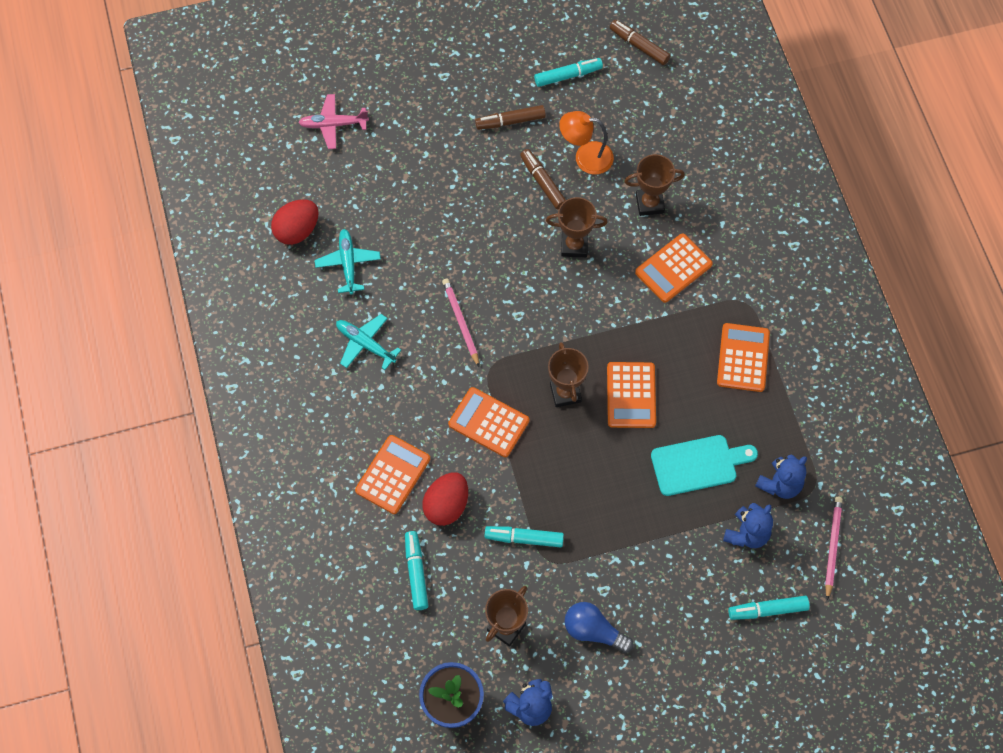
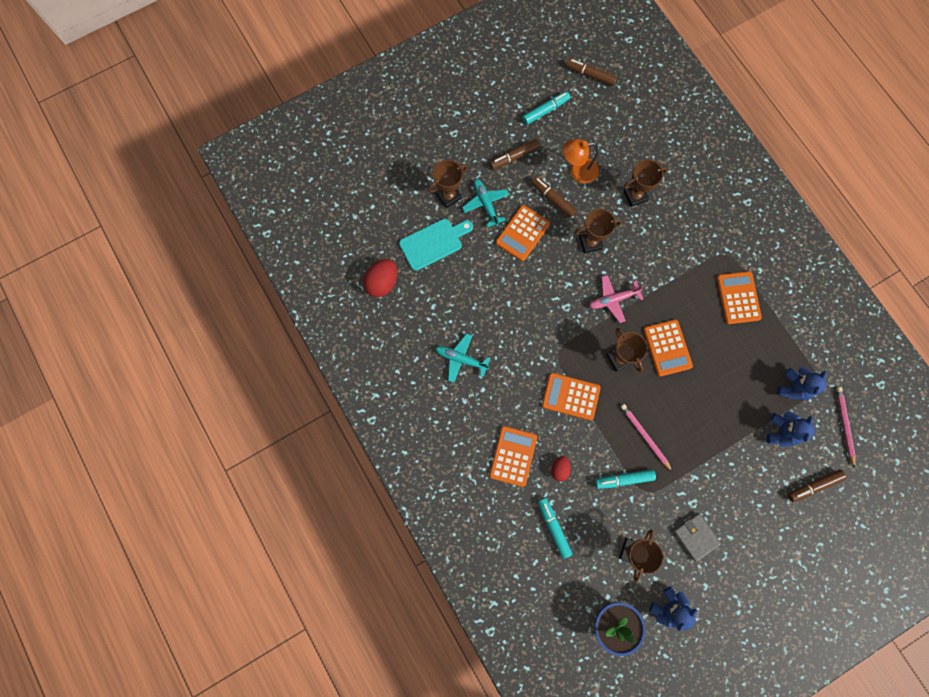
camera: 15 degrees left, 10 degrees up
pink plane [298,94,369,149] -> pink plane moved to [589,275,645,323]
turquoise plane [315,229,381,295] -> turquoise plane moved to [462,179,509,227]
red egg [422,472,468,526] -> red egg [551,456,571,482], size x0.59
pink pencil [442,278,479,367] -> pink pencil moved to [621,404,673,472]
blue light bulb [565,602,634,653] -> grey wallet [673,513,721,562]
orange calculator [635,233,713,303] -> orange calculator moved to [496,205,550,261]
turquoise cutting board [651,435,758,496] -> turquoise cutting board moved to [399,219,473,271]
turquoise marker [728,596,810,620] -> brown marker [788,470,846,502]
none -> brown trophy [428,160,468,208]

